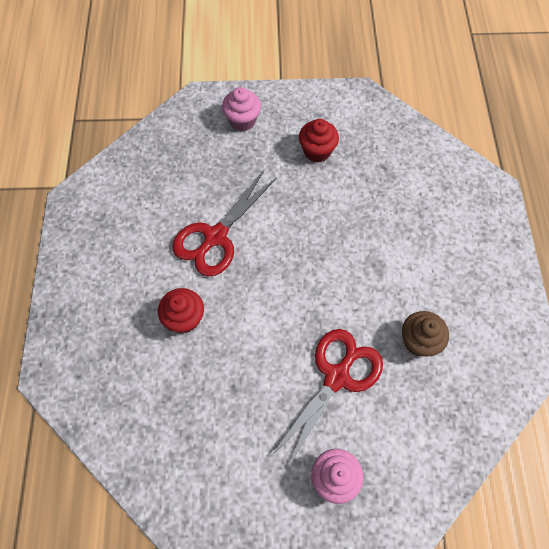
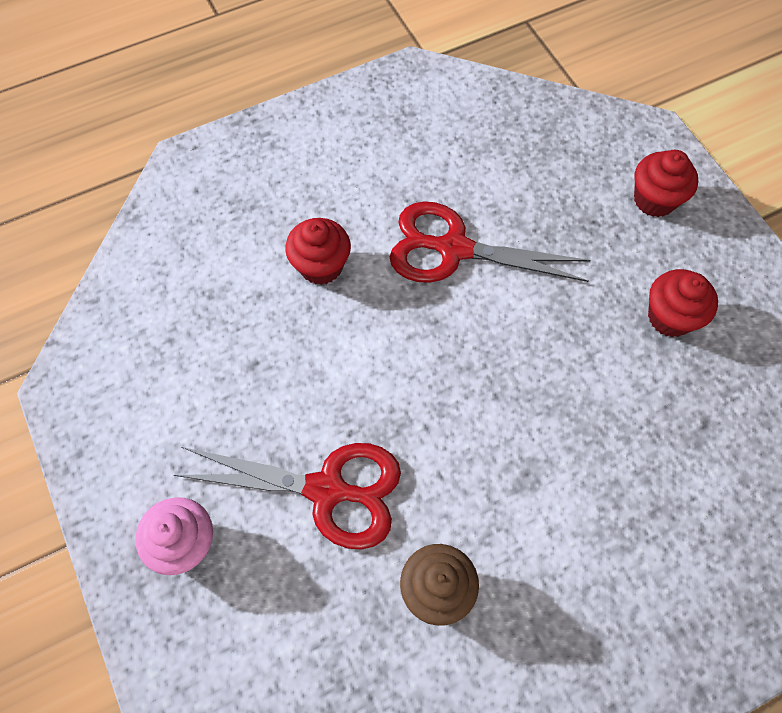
camera: 65 degrees right, 0 degrees up
pink cupcake [222,87,261,131] -> red cupcake [634,150,698,217]

